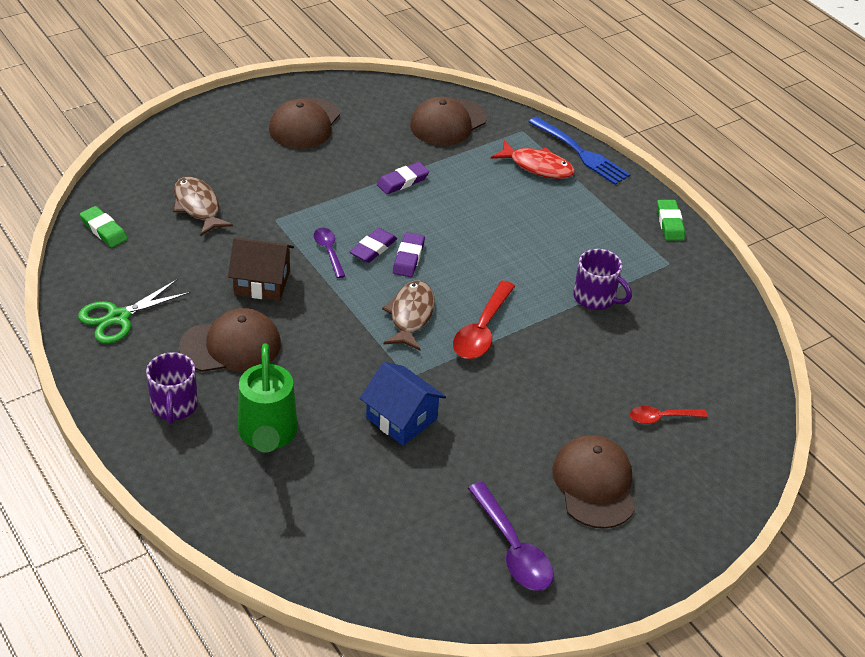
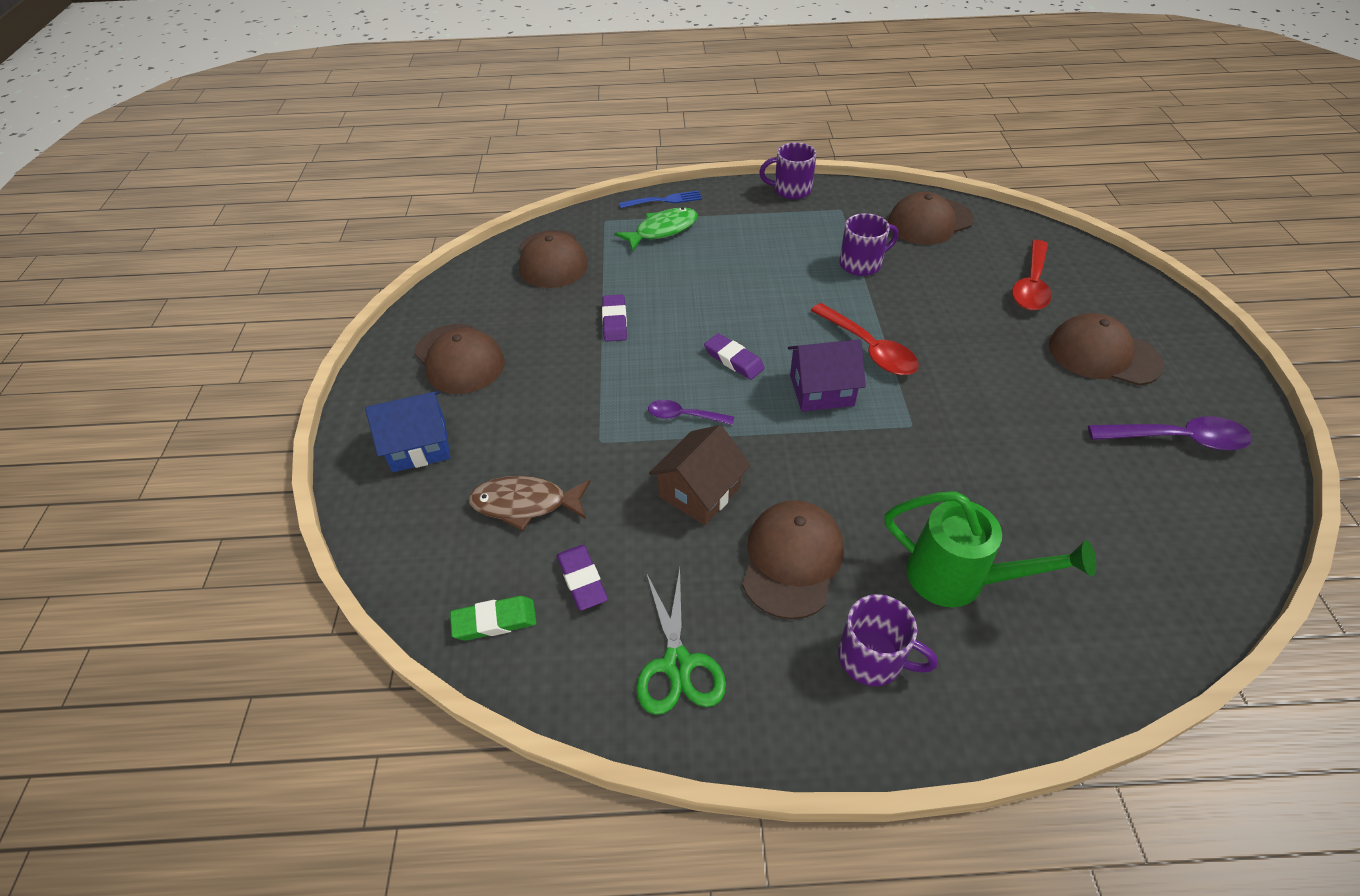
camera: 55 degrees left, 5 degrees up
purple eraser [350,228,397,263] -> purple eraser moved to [557,545,608,611]
blue house [360,362,446,445] -> blue house moved to [365,391,450,472]
brown fish [382,281,435,351] -> purple house [788,339,866,412]
red fish [491,140,575,179] -> green fish [614,207,698,251]
blue fork [529,117,631,185] -> blue fork [619,190,702,208], size x0.66
red spoon [630,406,708,424] -> red spoon [1012,240,1052,310], size x1.66
green eraser [657,200,685,240] -> purple mug [759,142,816,199]
none -> brown cap [888,192,974,245]

